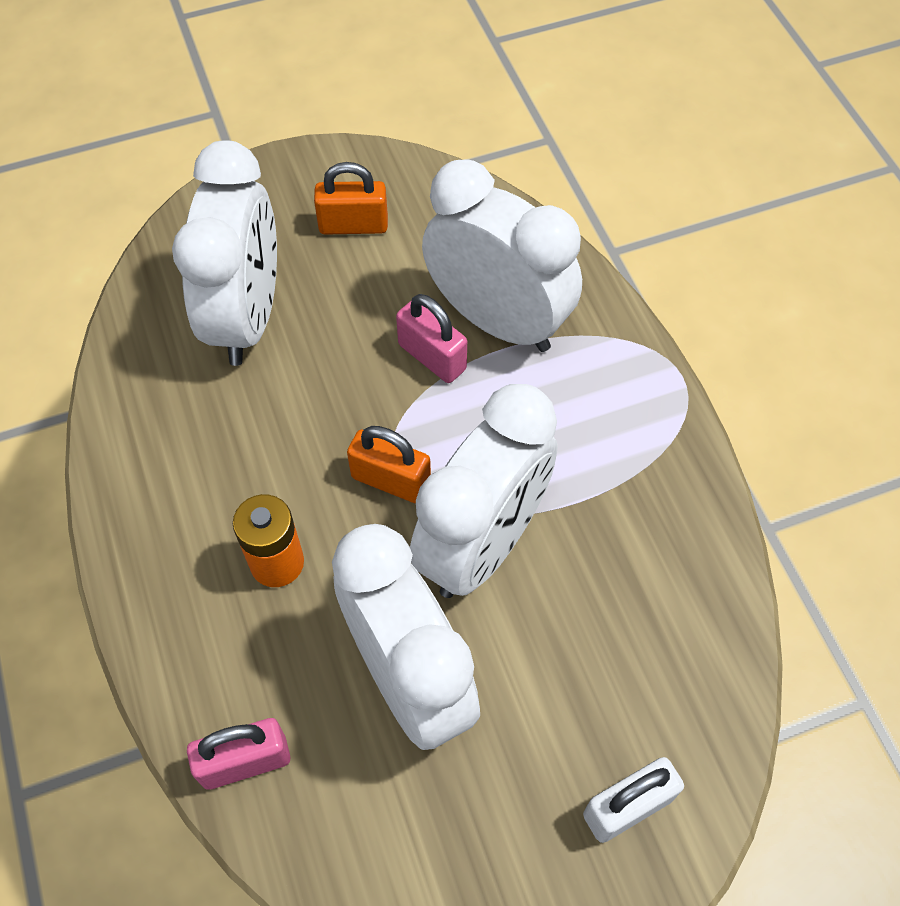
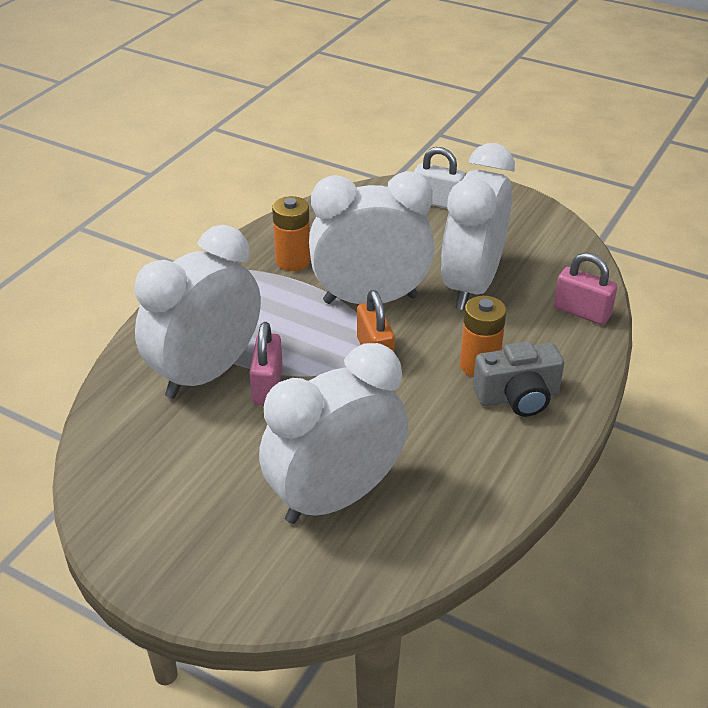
camera: 130 degrees left, 20 degrees down
orange padlock [314,162,388,235] -> none
white clock [422,159,582,352] -> white clock turned 45 degrees clockwise [134,225,261,399]
none -> orange battery [272,196,311,271]
none -> grey camera [473,341,564,417]

